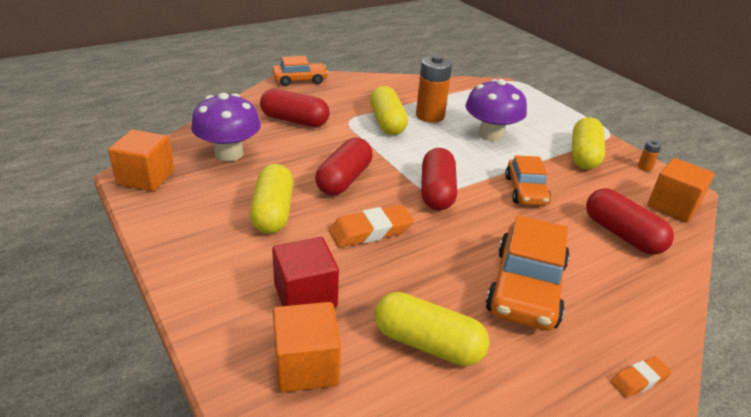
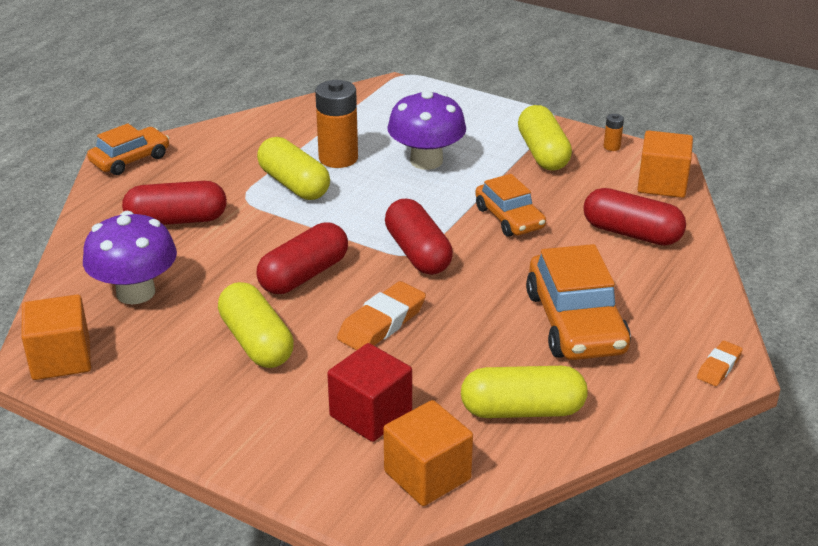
camera: 25 degrees left, 0 degrees up
red capsule [315,138,373,196] -> red capsule turned 45 degrees clockwise [256,222,348,294]

